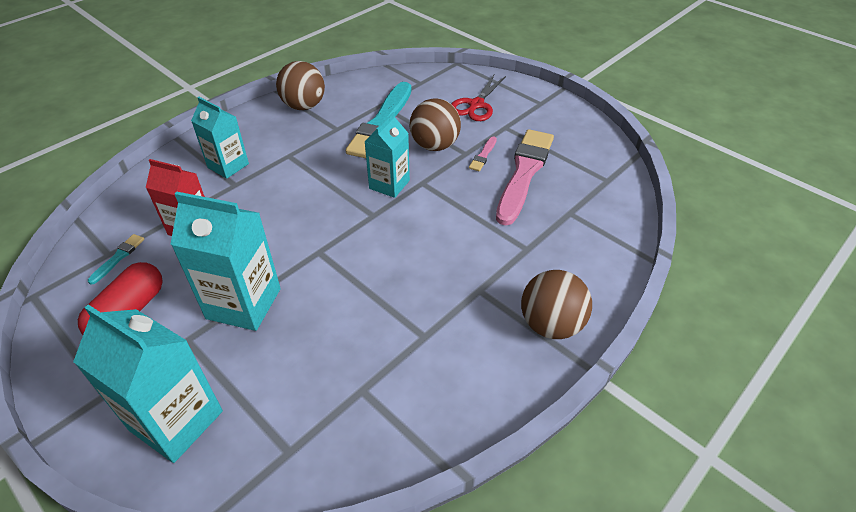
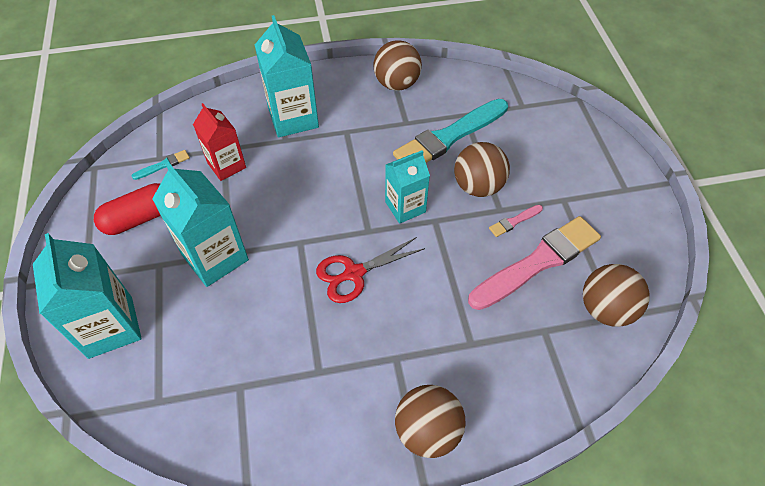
camera: 35 degrees right, 10 degrees up
turquoise carton [191,97,249,179] -> turquoise carton [255,15,319,137], size x1.53
red scissors [451,75,506,121] -> red scissors moved to [316,237,425,303]
none -> brown ball [583,264,650,327]

